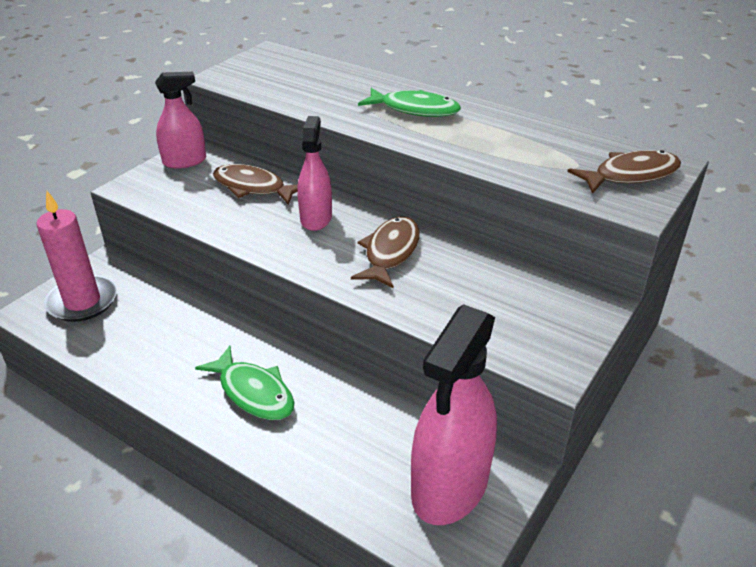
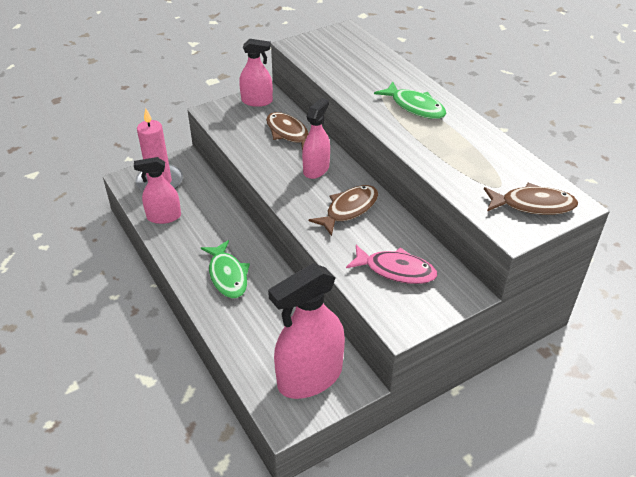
camera: 25 degrees right, 5 degrees up
none -> pink spray bottle [134,157,181,224]
none -> pink fish [346,245,437,284]

